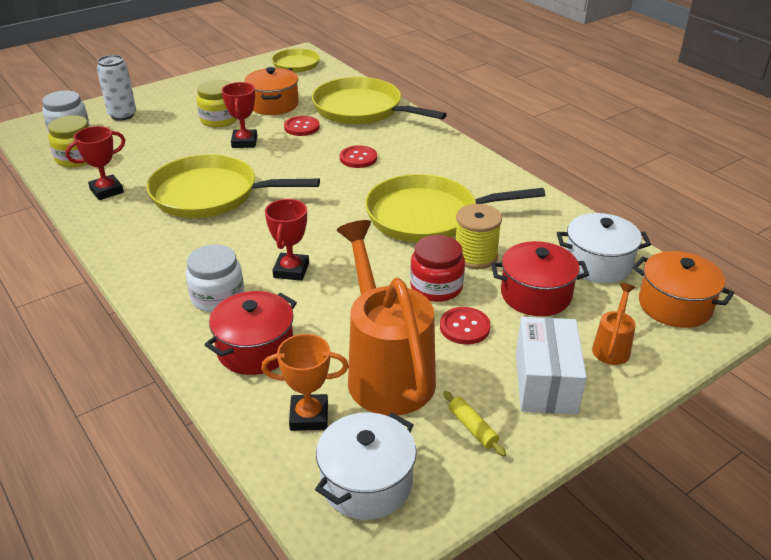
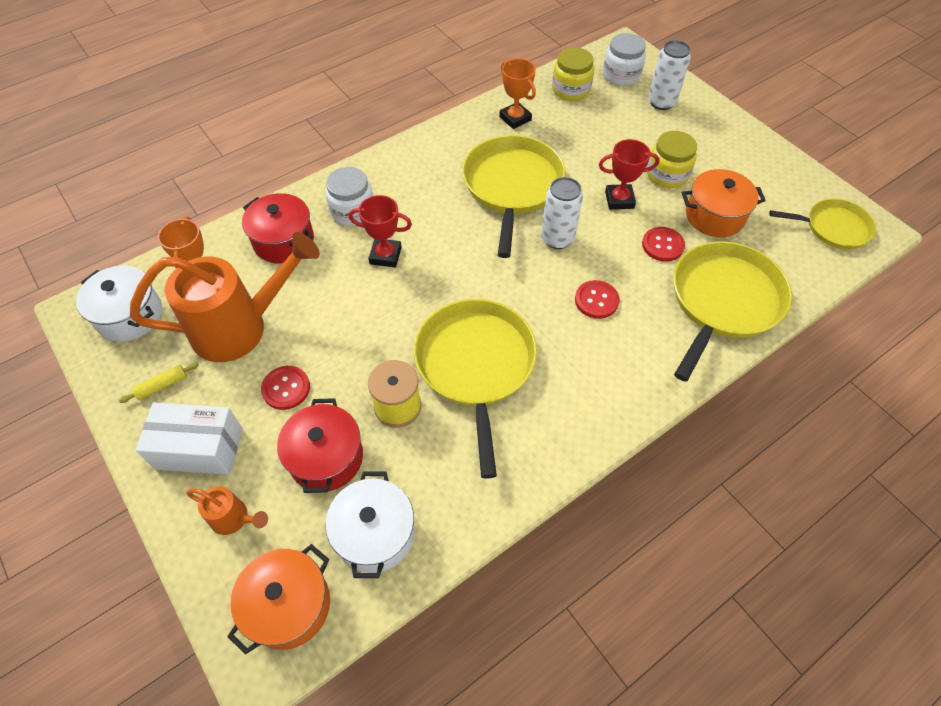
camera: 90 degrees right, 20 degrees up
red trophy [65,126,125,200] -> orange trophy [499,58,536,129]
red jar [410,235,465,302] -> none
none -> white can [541,177,583,249]

